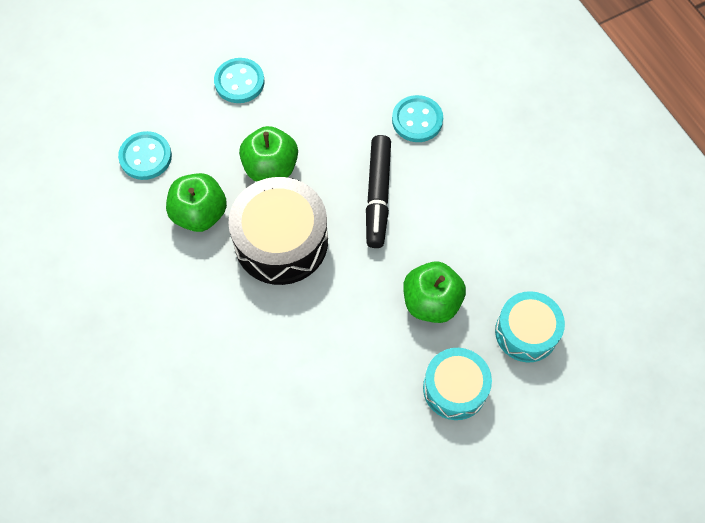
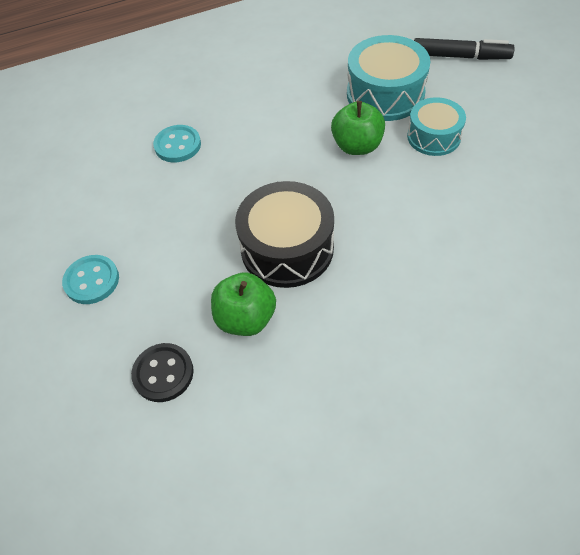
camera: 80 degrees left, 10 degrees down
turquoise button [118,131,172,180] -> black button [131,343,194,402]
green apple [239,126,298,182] -> none
black marker [366,135,391,248] -> black marker moved to [414,38,515,60]
turquoise drum [495,291,565,363] -> turquoise drum [347,35,431,121], size x1.56

